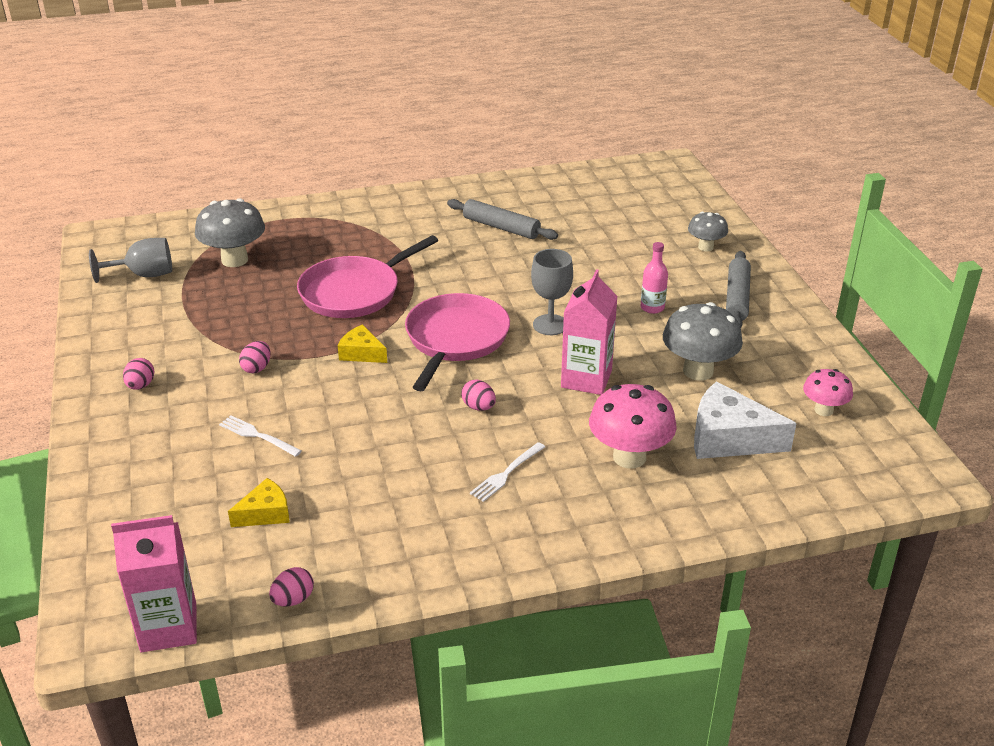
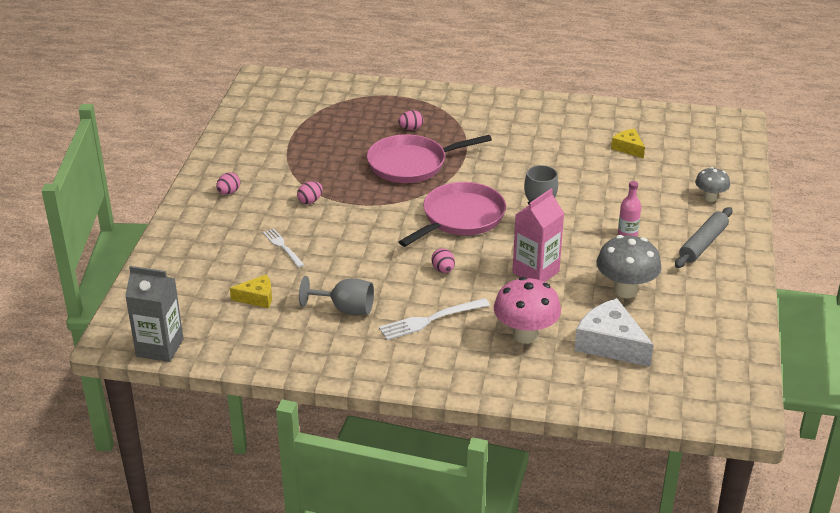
camera: 25 degrees right, 0 degrees up
grey goblet [89,238,172,283] -> grey goblet moved to [299,276,374,315]
pink carton [111,515,197,652] -> grey carton [125,266,184,362]
grey mushroom [195,198,265,267] -> none
pink egg [269,567,314,607] -> pink egg moved to [398,110,424,130]
yellow cheese [338,324,387,363] -> yellow cheese moved to [611,129,645,158]
grey rolling pin [447,199,558,240] -> none
white fork [470,442,545,502] -> white fork [379,298,490,340], size x1.51
pink mushroom [803,369,853,416] -> none

